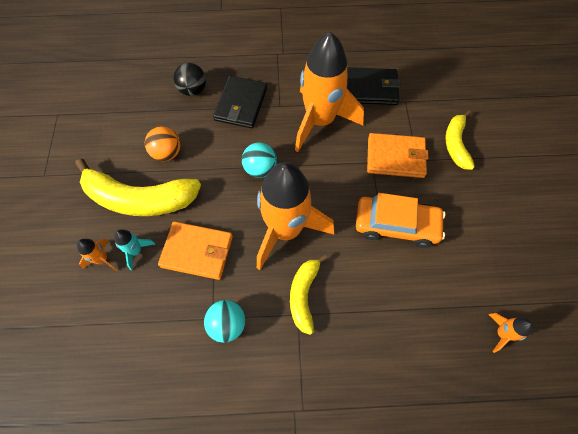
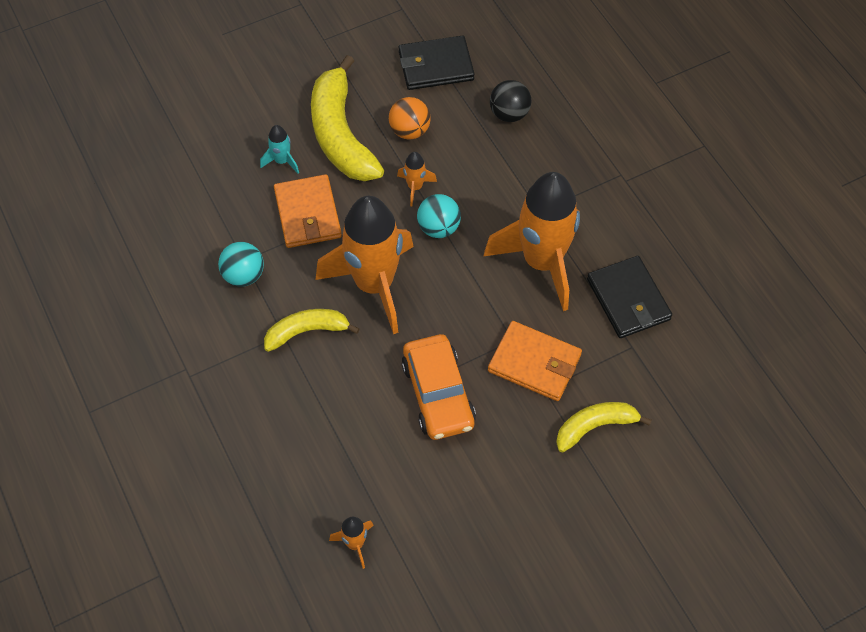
camera: 65 degrees right, 5 degrees down
orange rocket [77,239,117,271] -> orange rocket moved to [397,152,437,206]
black wallet [213,76,267,128] -> black wallet moved to [399,36,475,90]
orange wallet [367,133,429,178] -> orange wallet turned 45 degrees counterclockwise [488,321,582,401]

